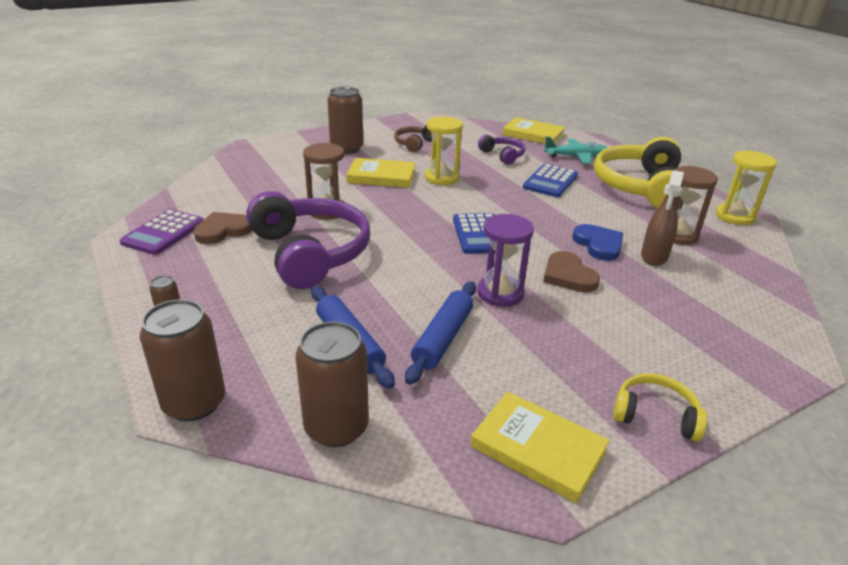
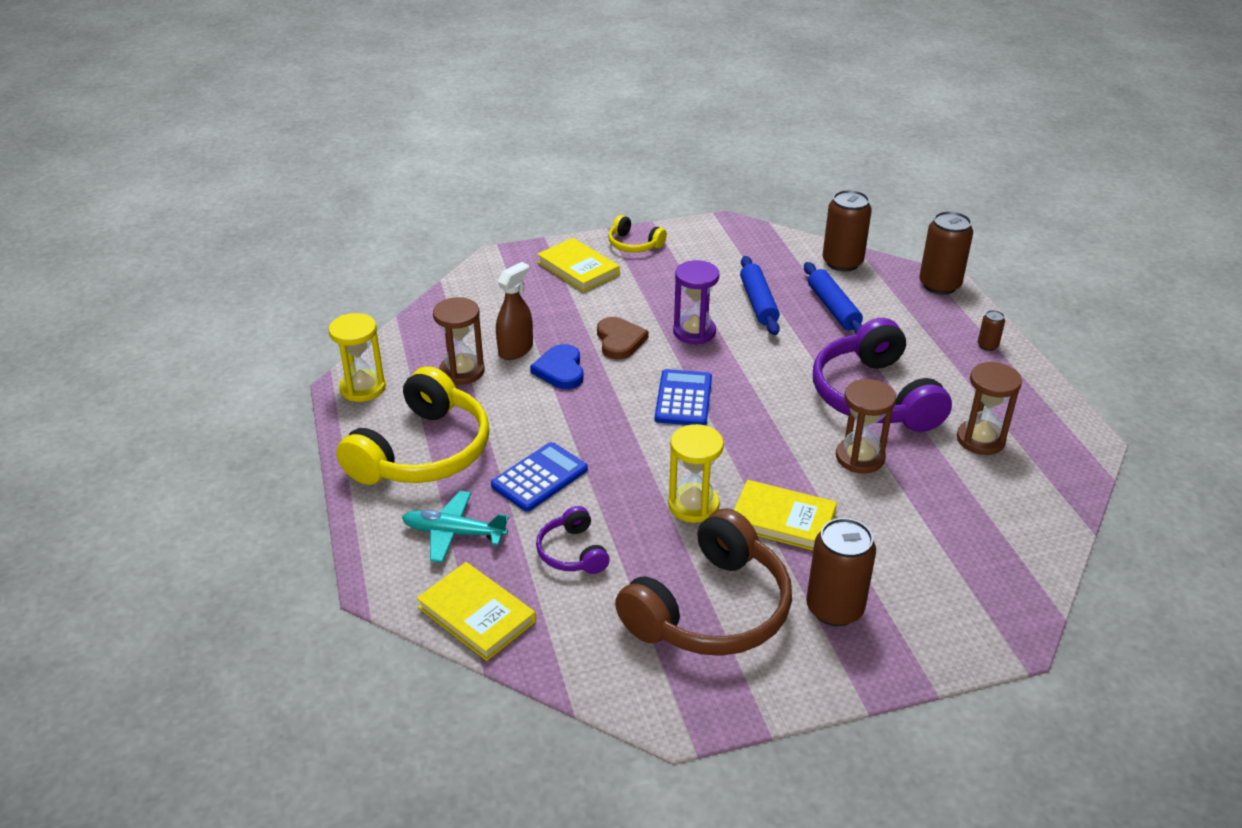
camera: 165 degrees left, 5 degrees up
purple calculator [119,209,204,255] -> none
brown heart [193,212,253,244] -> brown hourglass [957,362,1022,455]
brown headphones [394,125,432,152] -> brown headphones [615,508,792,656], size x2.08
blue rolling pin [405,282,476,385] -> blue rolling pin turned 45 degrees counterclockwise [740,256,780,335]
yellow book [470,392,610,503] -> yellow book moved to [537,238,620,292]

